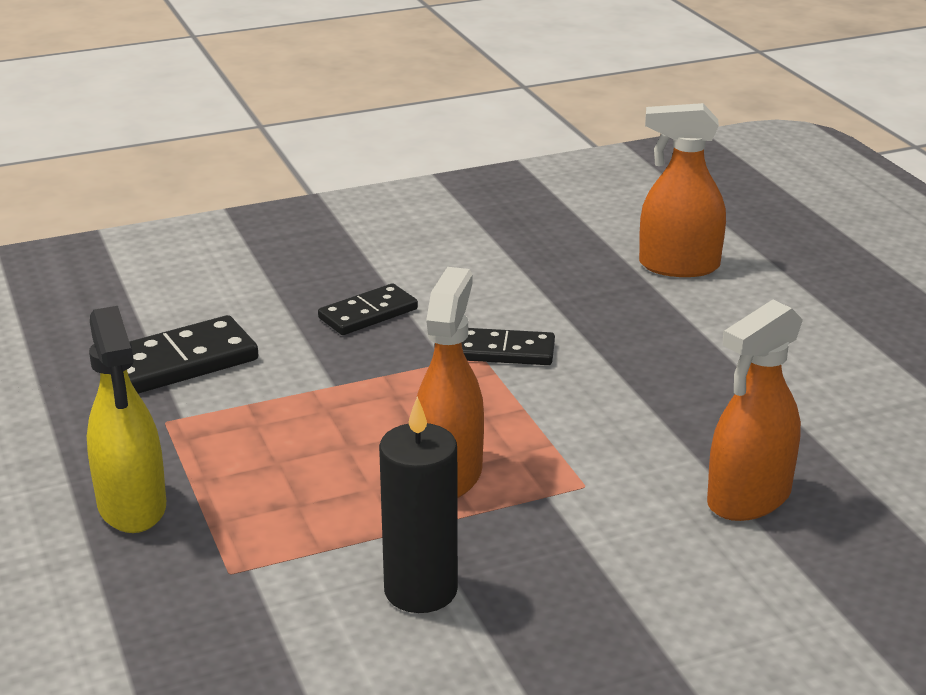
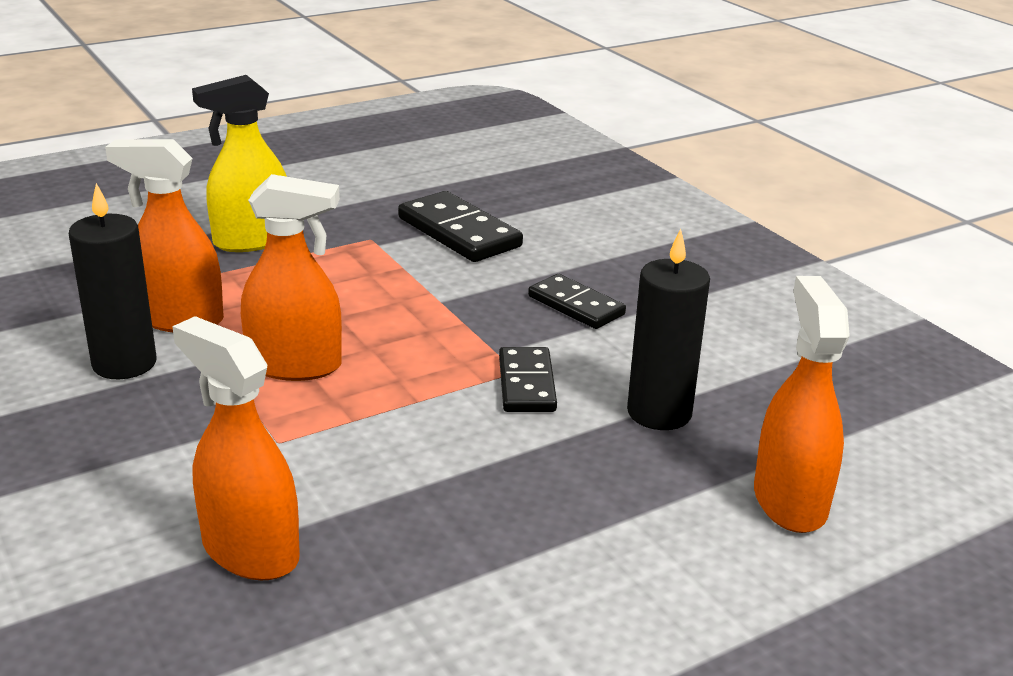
camera: 80 degrees right, 0 degrees up
none -> orange spray bottle [105,139,224,332]
none -> black candle [627,229,710,430]

